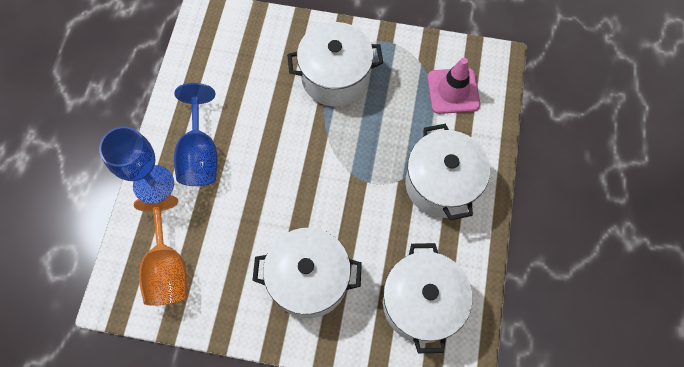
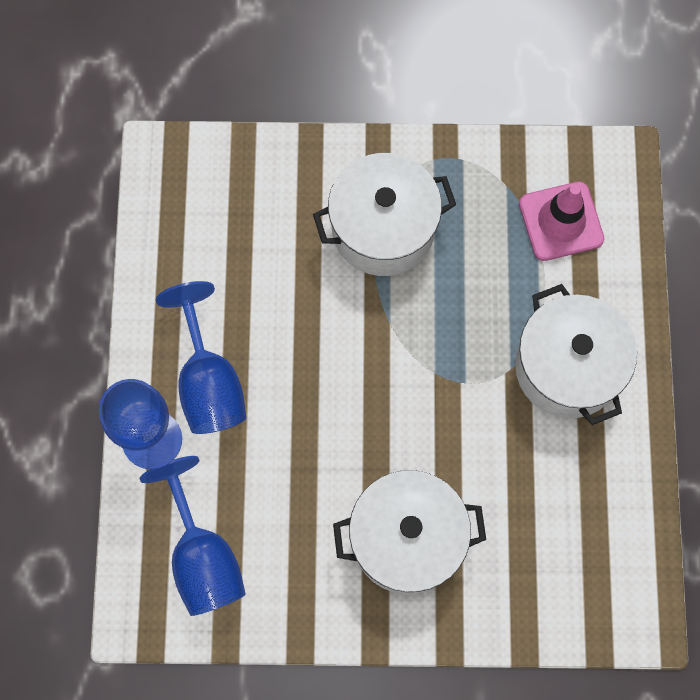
camera: 10 degrees left, 5 degrees up
orange goblet [134,194,187,306] -> blue goblet [140,456,246,616]
white pot [383,243,473,353] -> none

